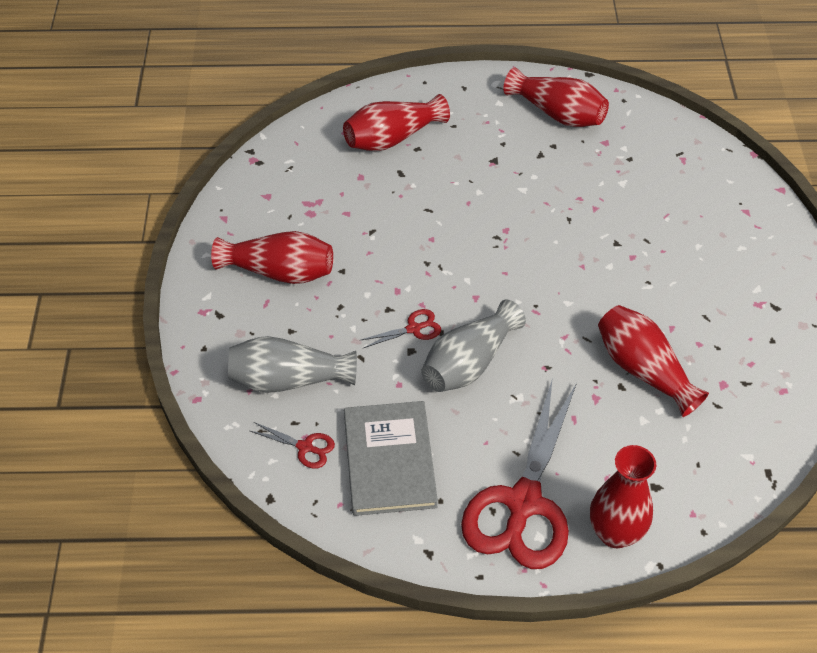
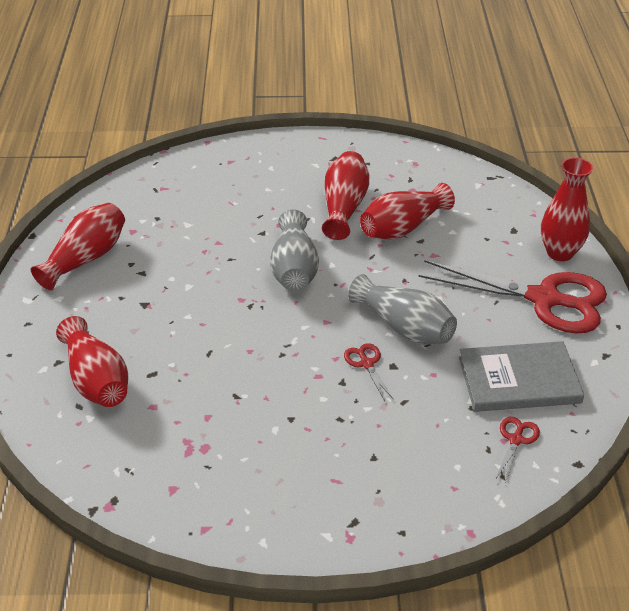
camera: 90 degrees left, 10 degrees down
red vase [211,231,333,284] -> red vase moved to [322,151,369,240]
grey vase [228,336,357,393] -> grey vase moved to [270,210,319,291]

